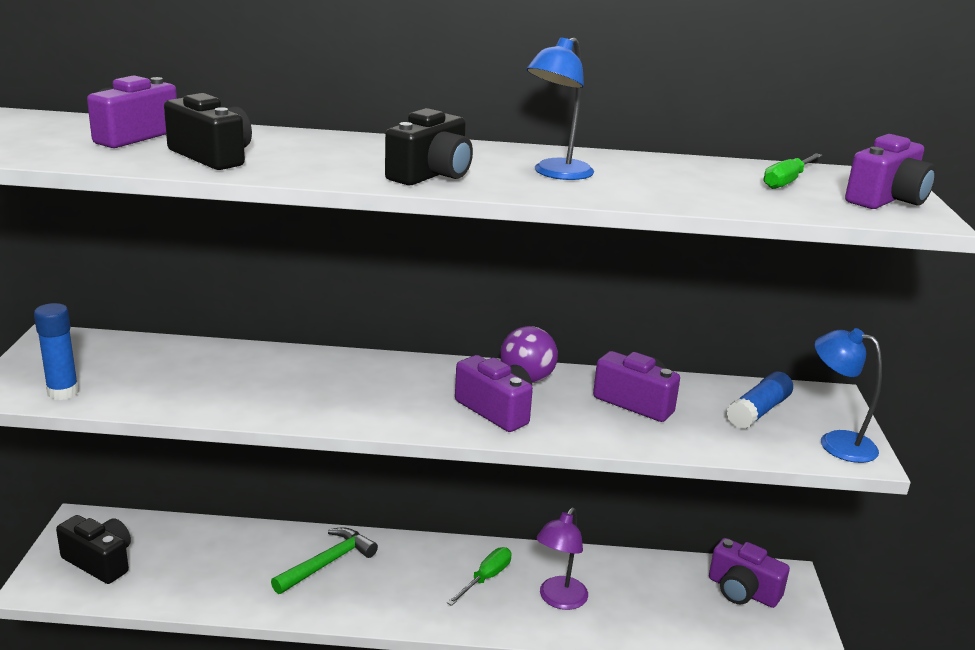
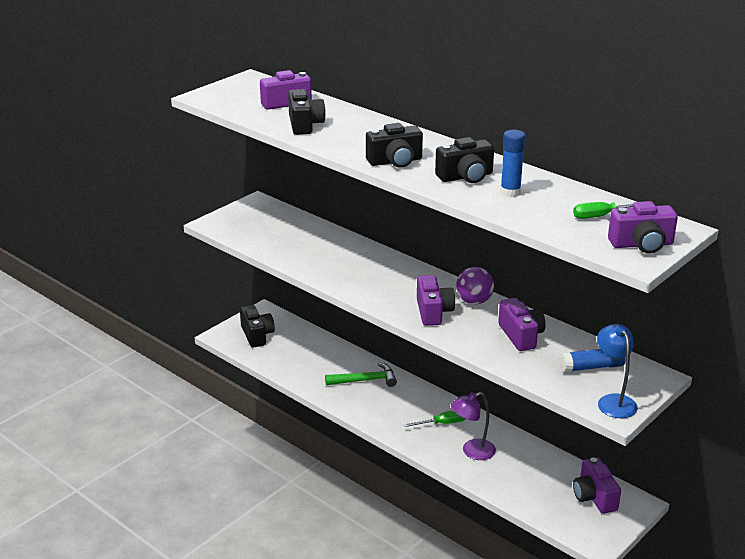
camera: 40 degrees right, 5 degrees up
blue glue stick [34,303,79,400] -> blue glue stick moved to [500,130,525,197]
blue lamp [526,37,594,180] -> black camera [435,137,494,183]

